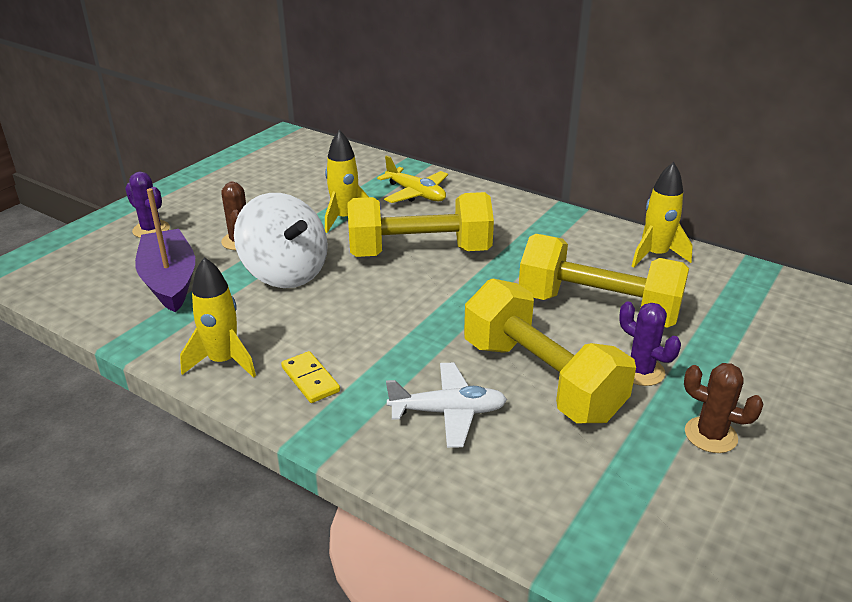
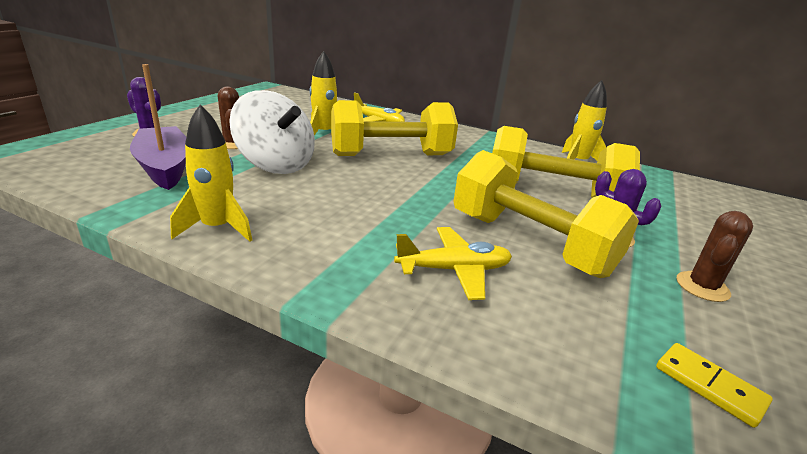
camera: 10 degrees left, 5 degrees down
yellow domino [281,351,340,403] -> yellow domino moved to [656,343,773,428]
white plane [386,363,507,448] -> yellow plane [394,227,512,300]
brown cactus [684,363,764,453] -> brown cactus turned 75 degrees counterclockwise [677,211,753,302]

